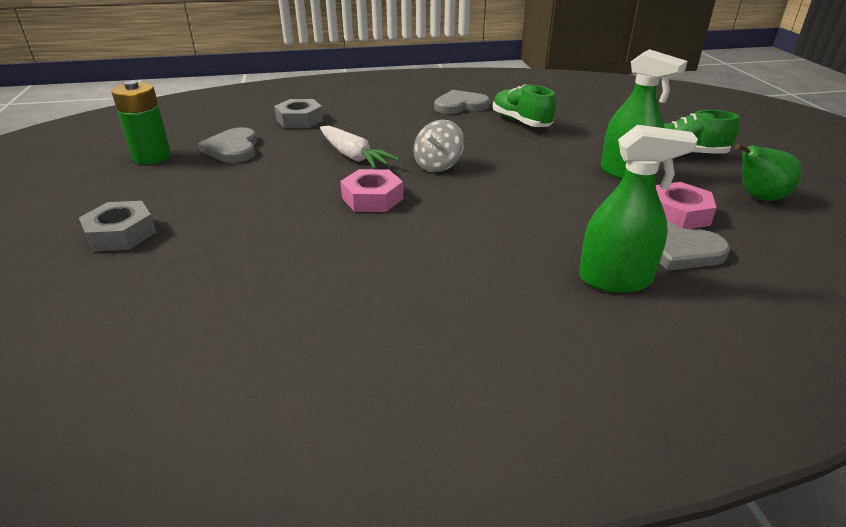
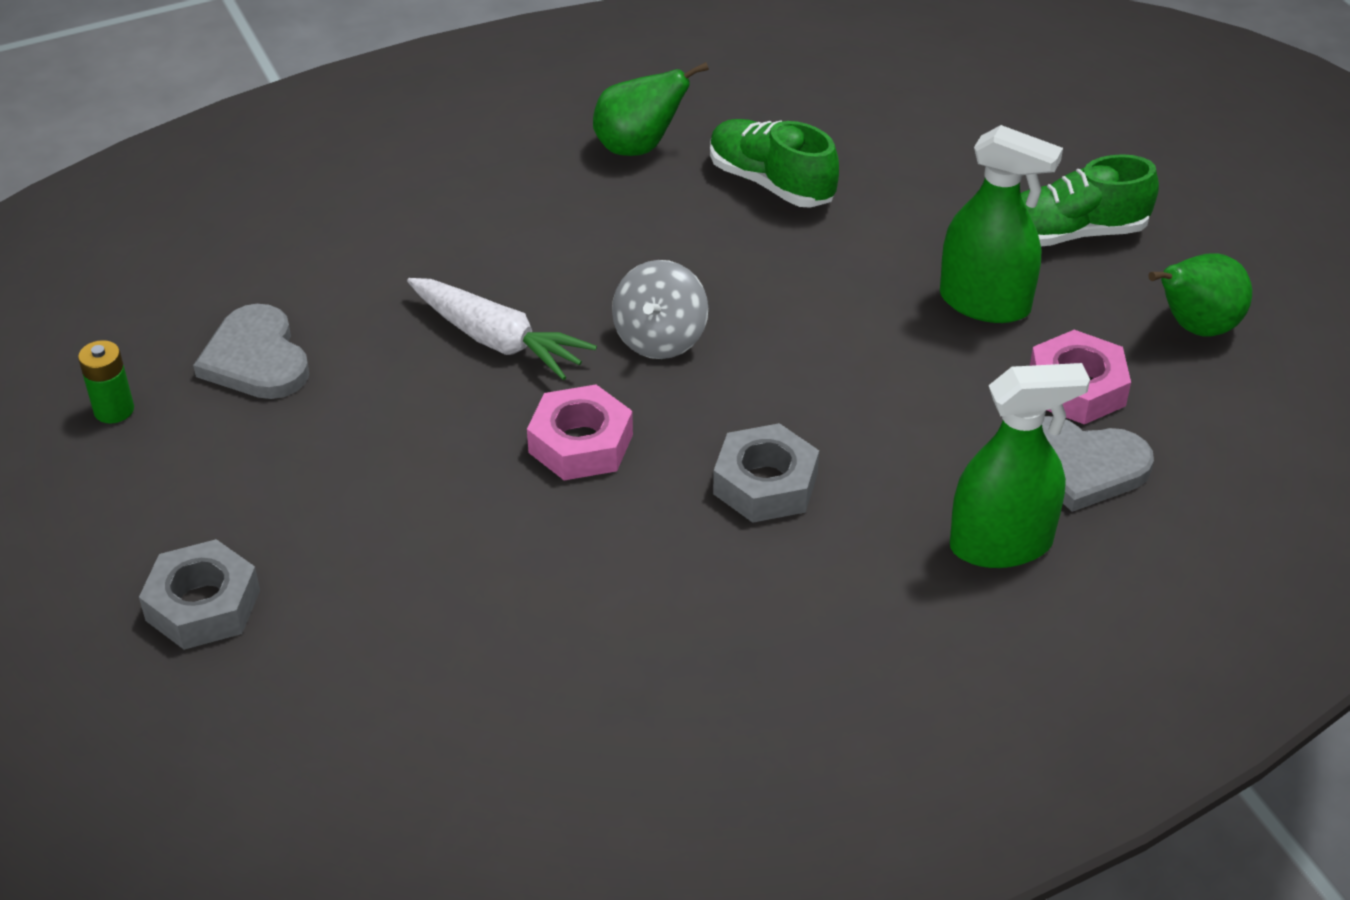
camera: 15 degrees left, 10 degrees up
green battery [112,81,171,165] -> green battery [78,340,134,424], size x0.57
grey nut [274,99,323,128] -> grey nut moved to [713,423,819,523]
grey heart [434,90,490,114] -> green pear [593,62,709,156]

